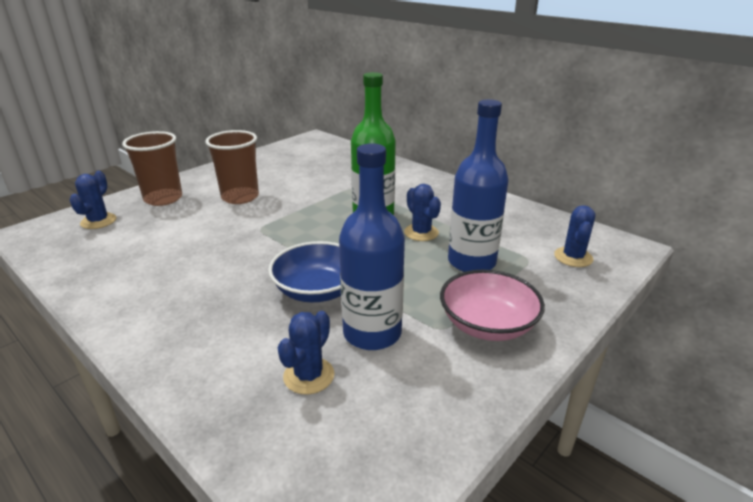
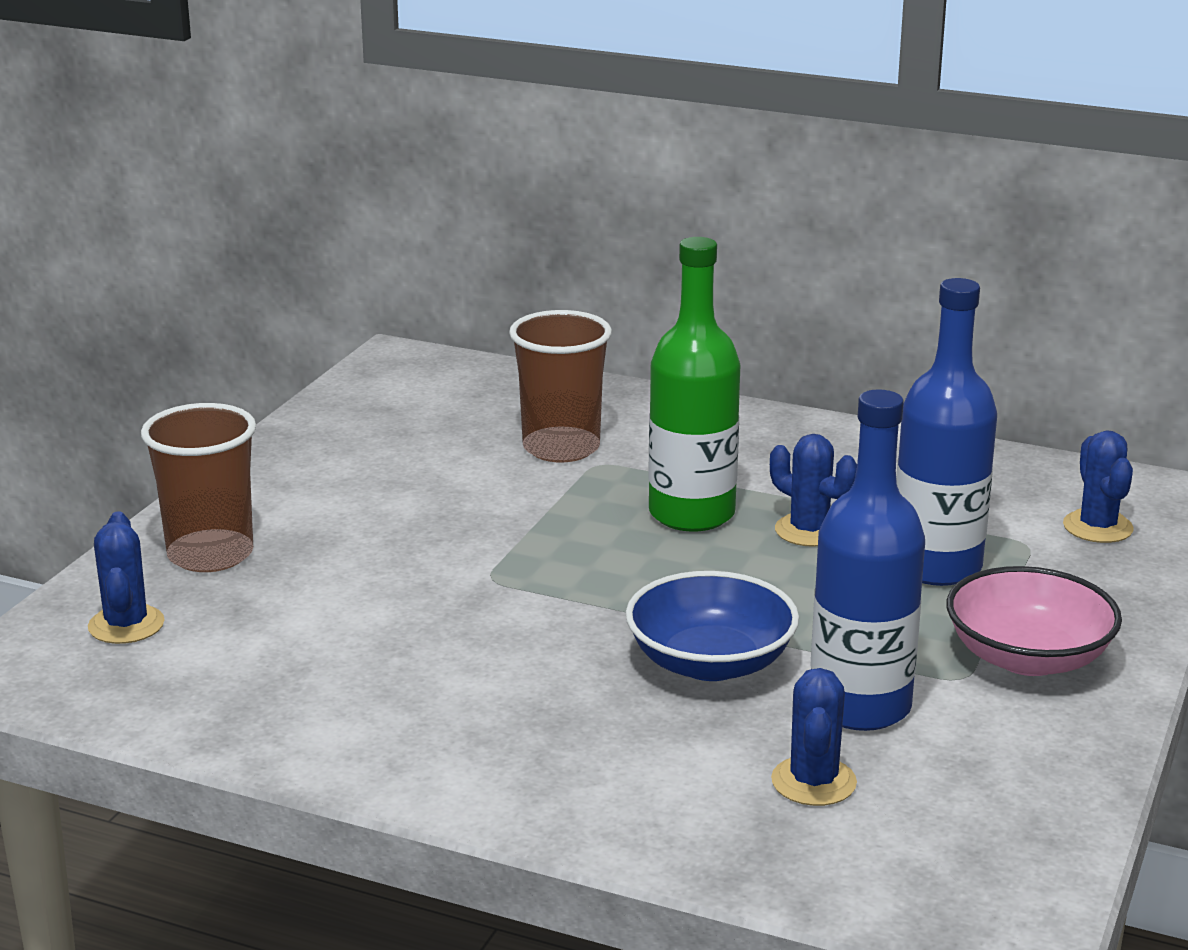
camera: 20 degrees left, 5 degrees down
brown cup [205,130,259,204] -> brown cup moved to [509,310,612,462]

